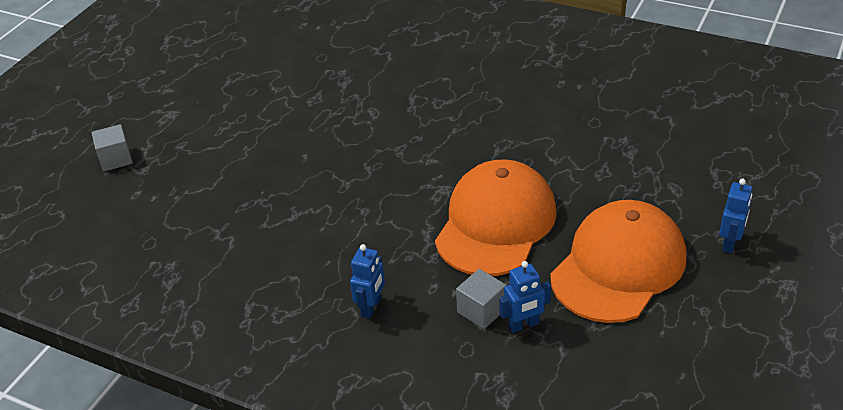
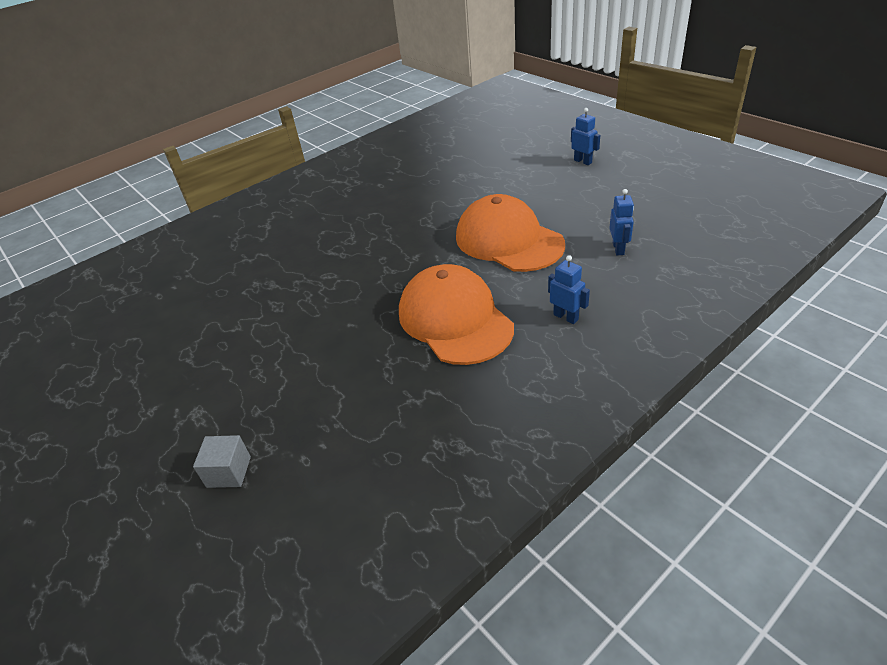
camera: 65 degrees left, 0 degrees up
grey cube [456,269,507,329] -> none
orange cap [550,200,687,323] -> orange cap moved to [399,264,514,365]

